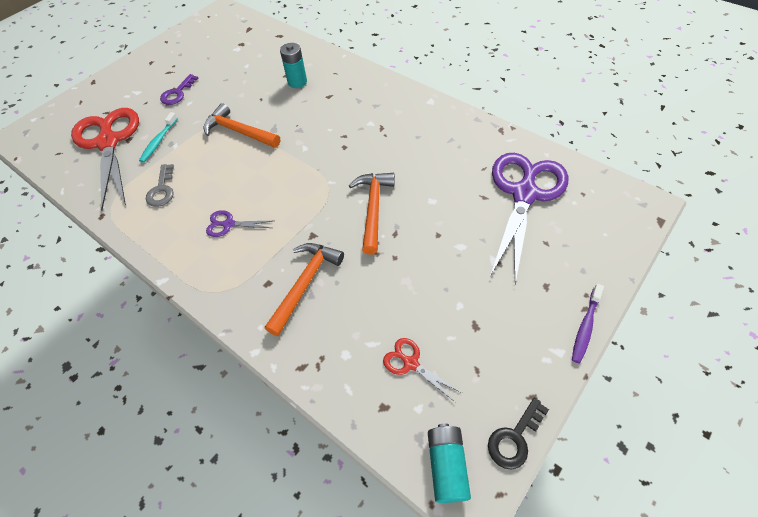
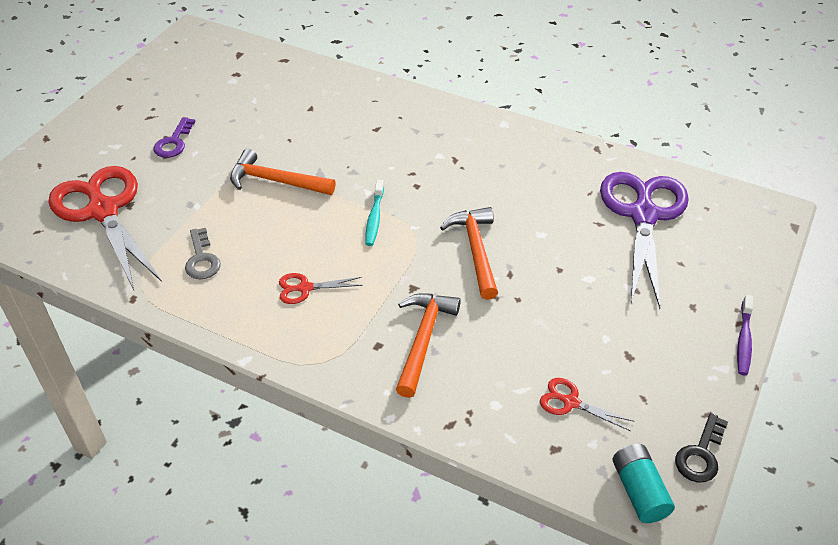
camera: 15 degrees left, 10 degrees down
turquoise toothbrush [139,112,178,163] -> turquoise toothbrush moved to [365,180,384,246]
purple scissors [206,210,272,237] -> red scissors [279,273,363,304]
turquoise battery [280,43,307,88] -> none

